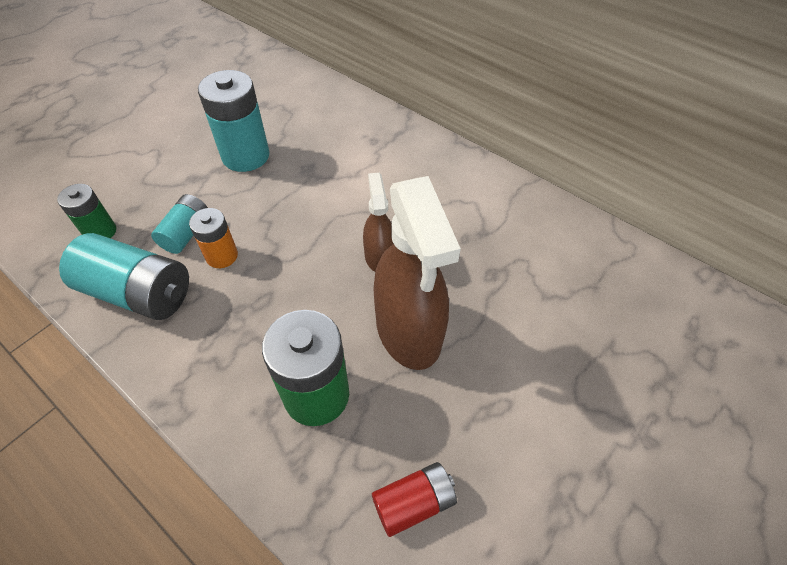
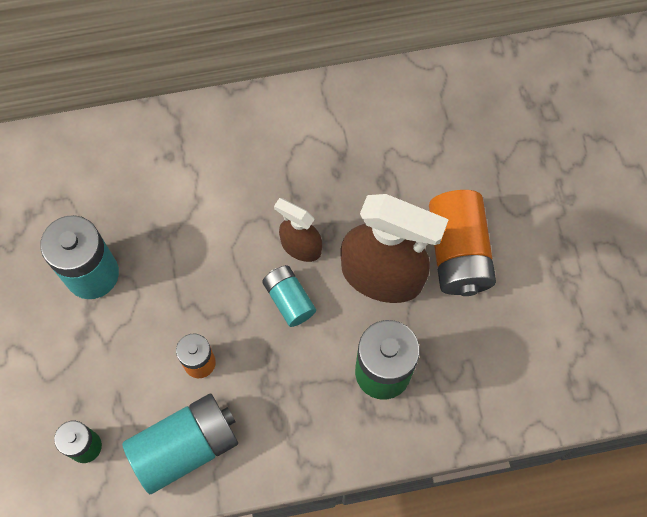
camera: 50 degrees left, 15 degrees up
turquoise battery [151,194,208,254] -> turquoise battery moved to [262,265,316,327]
red battery [372,462,457,537] -> none
none -> orange battery [429,190,496,296]

